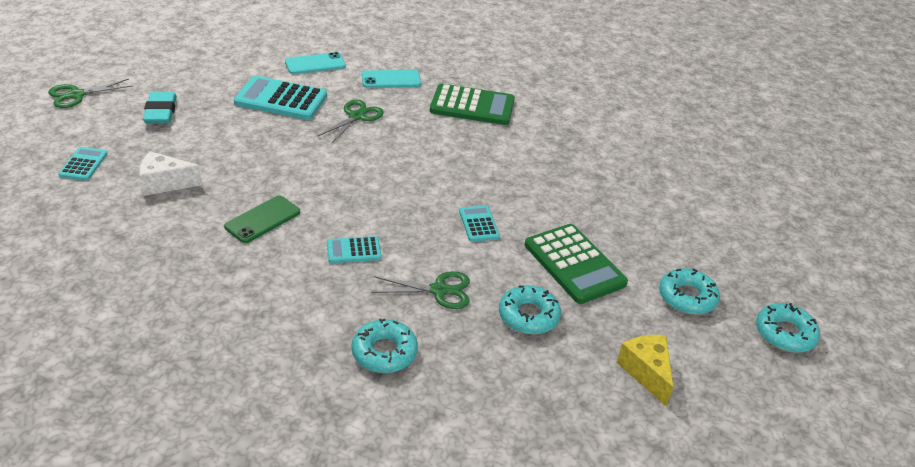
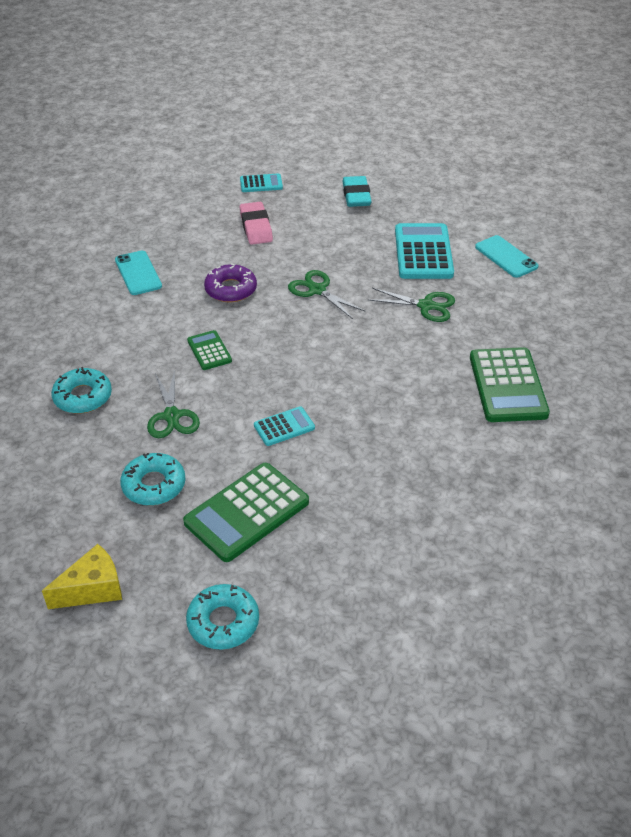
camera: 80 degrees right, 5 degrees up
green scissors [48,79,132,108] -> green scissors moved to [288,270,366,319]
white cheese [139,151,202,196] -> pink eraser [240,202,273,245]
turquoise eraser [143,92,177,123] -> turquoise eraser turned 75 degrees counterclockwise [342,176,372,207]
green phone [224,196,300,243] -> purple donut [204,263,257,302]
turquoise calculator [327,236,382,263] -> green calculator [187,330,232,370]
turquoise phone [362,70,421,88] -> turquoise phone moved to [115,251,162,295]
turquoise donut [756,303,820,353] -> none

